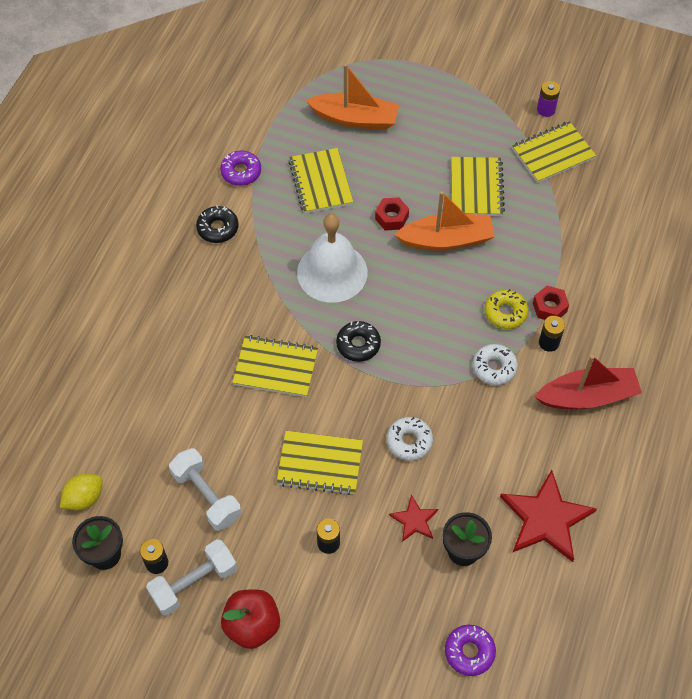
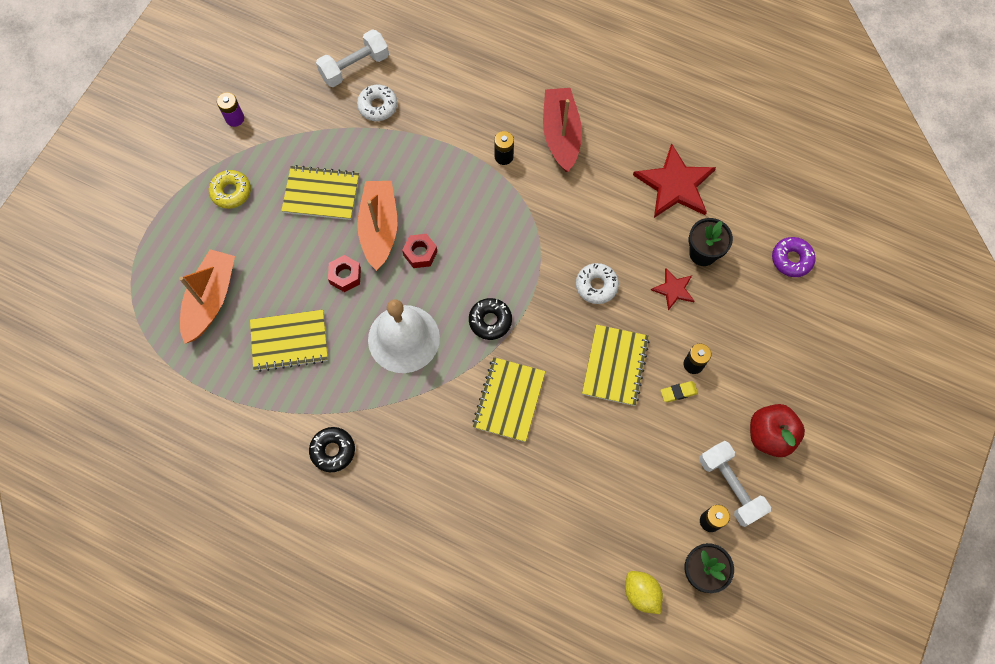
camera: 85 degrees left, 10 degrees up
white dumbbell [169,448,241,531] -> white dumbbell moved to [316,29,389,87]
purple donut [220,151,261,186] -> none
white donut [473,344,518,385] -> white donut moved to [357,85,397,121]
yellow donut [484,289,529,329] -> yellow donut moved to [209,170,251,209]
yellow notebook [512,121,596,183] -> none
red nut [533,286,569,320] -> red nut moved to [402,234,437,268]
none -> yellow eraser [660,381,698,402]

